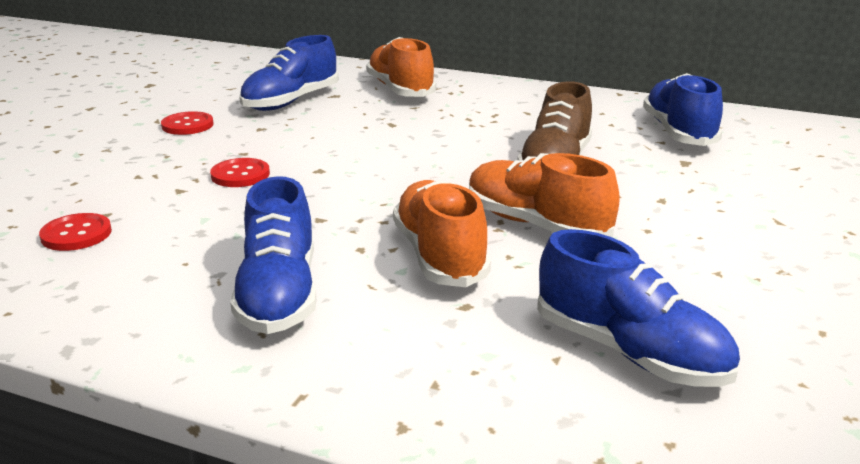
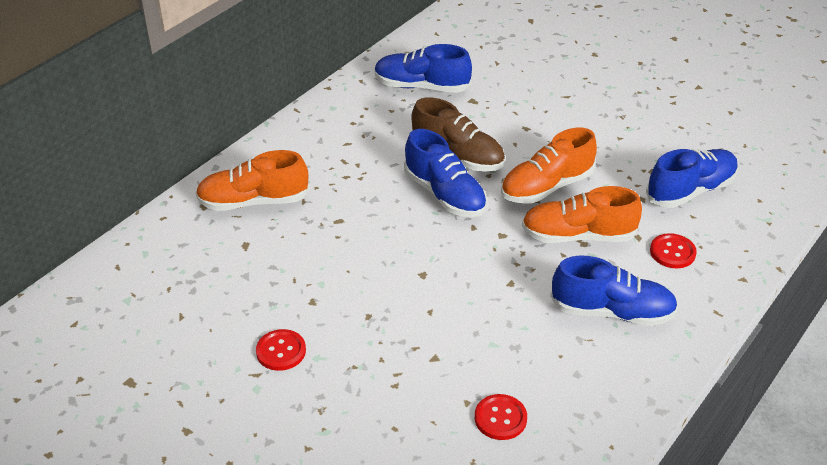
camera: 75 degrees left, 15 degrees up
red button [210,158,270,187] -> red button moved to [650,233,697,268]
blue shoe [239,35,339,111] -> blue shoe moved to [404,129,487,217]

